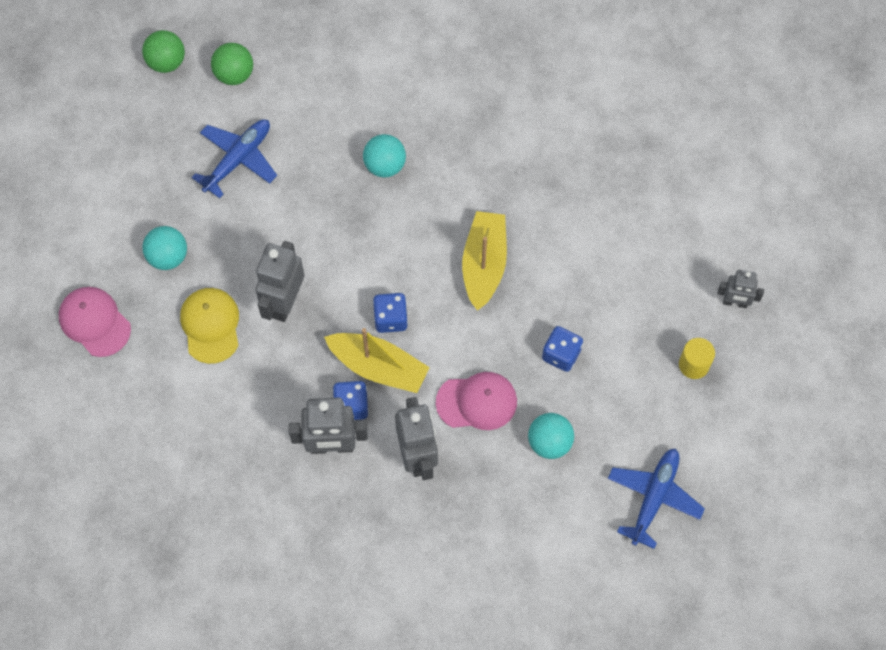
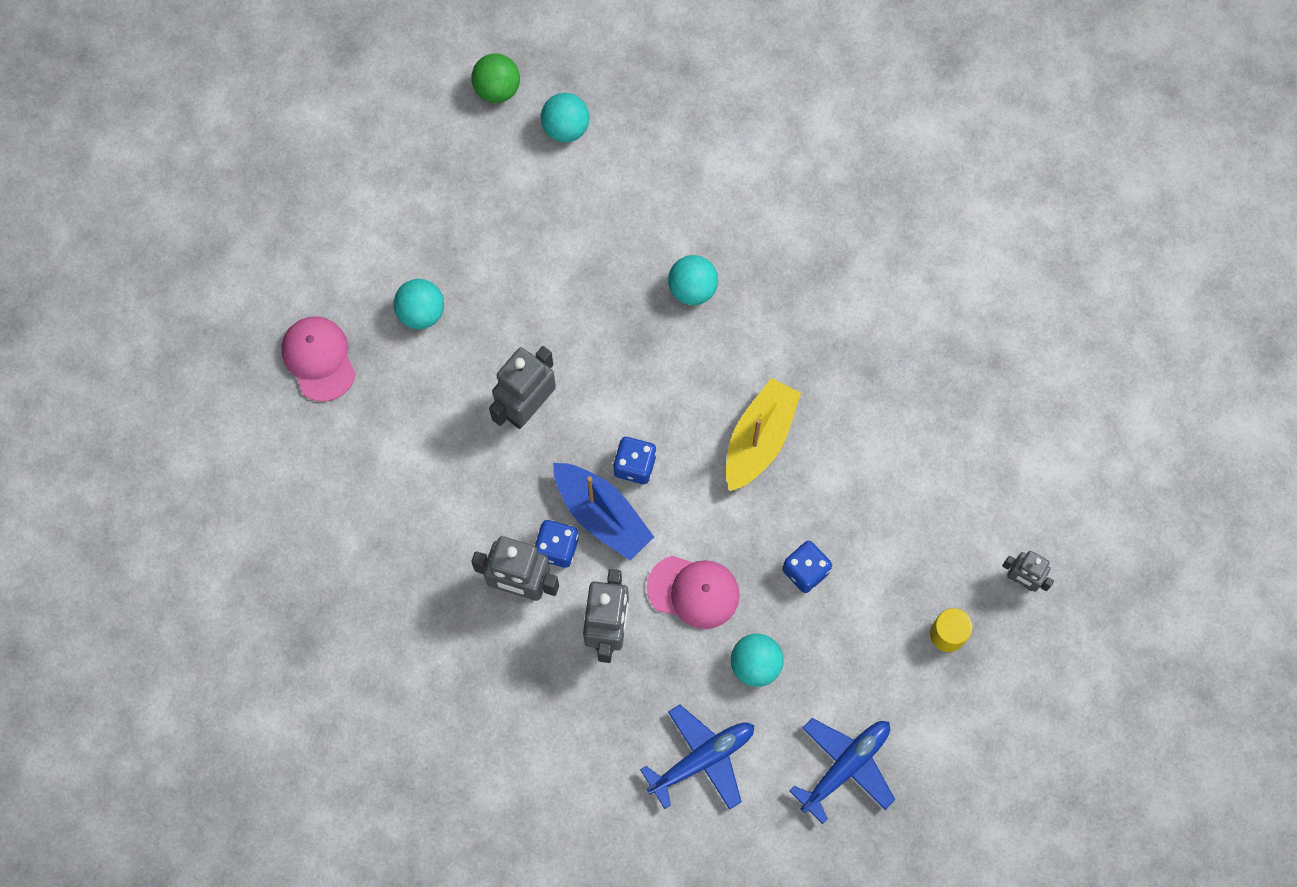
camera: 20 degrees right, 5 degrees up
yellow cap [180,288,239,364] -> none
blue plane [192,119,277,198] -> blue plane moved to [640,705,754,810]
green ball [211,43,253,85] -> turquoise ball [541,93,590,142]
yellow boat [324,328,430,393] -> blue boat [553,463,654,561]

